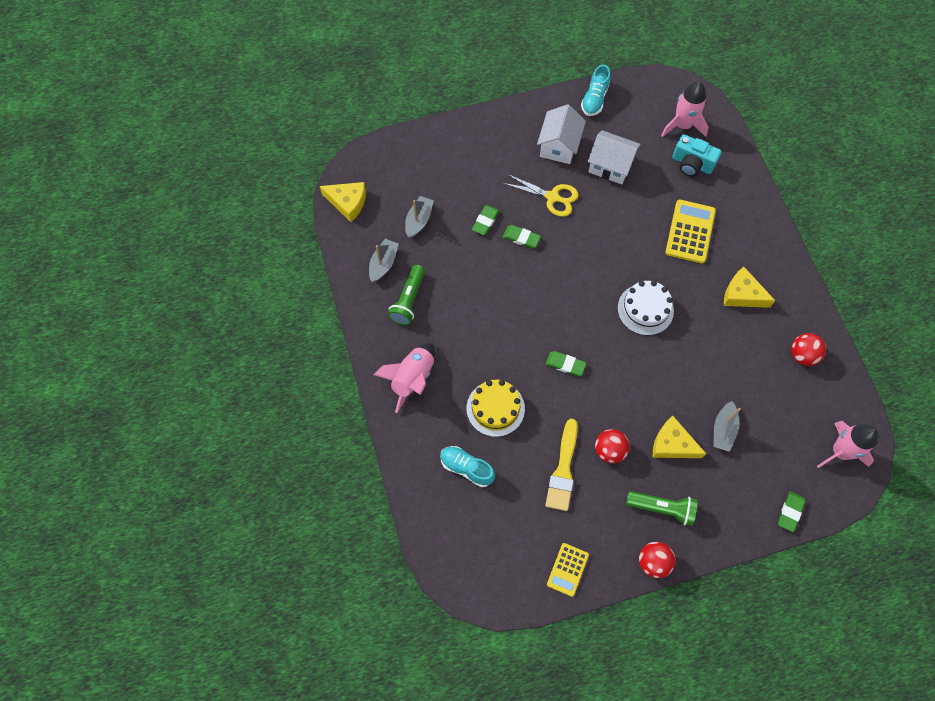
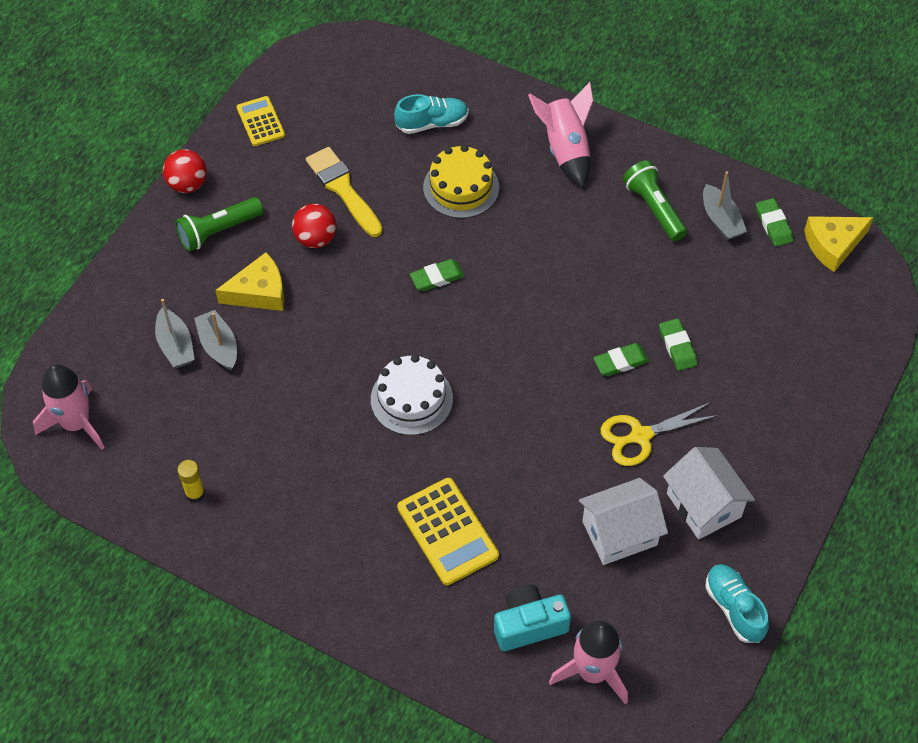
camera: 135 degrees right, 10 degrees down
grey boat [405,196,434,238] -> grey boat moved to [155,299,195,368]
yellow cheese [724,267,775,308] -> none
green eraser [778,491,805,532] -> green eraser moved to [756,198,793,247]
red ball [791,333,826,366] -> yellow glue stick [177,460,205,503]

